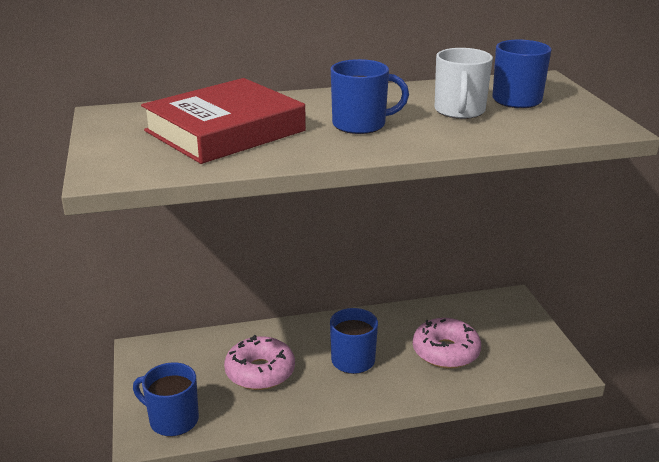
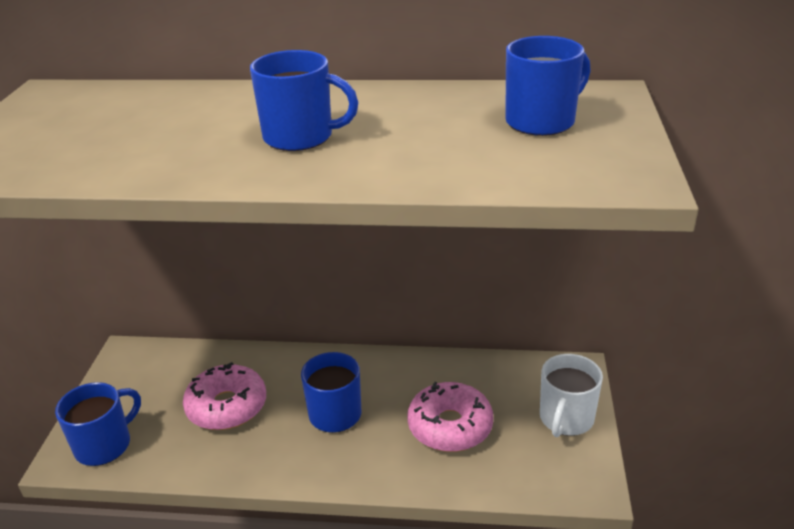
camera: 20 degrees right, 5 degrees up
blue mug [133,362,199,436] -> blue mug turned 90 degrees clockwise [55,382,141,466]
red book [141,78,306,164] -> none
white mug [435,48,493,119] -> white mug moved to [540,354,603,437]

